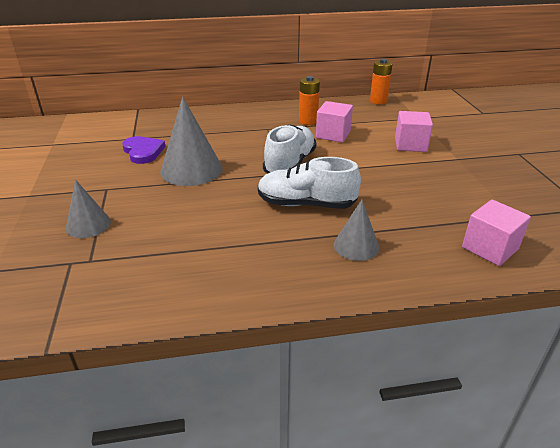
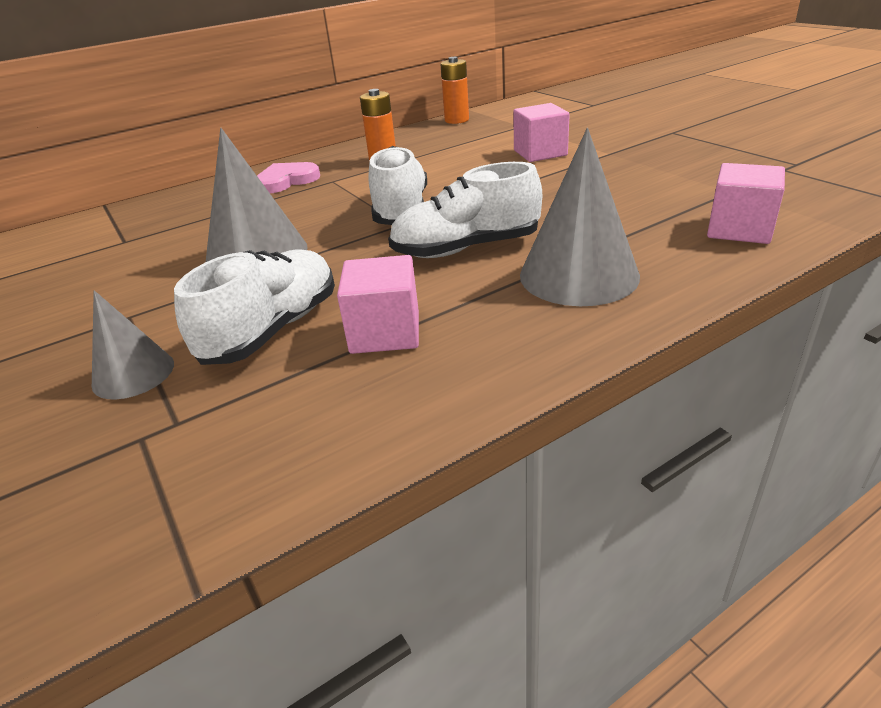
camera: 20 degrees left, 0 degrees up
purple heart [122,136,165,164] -> none
pink cube [316,101,353,143] -> pink cube moved to [337,255,419,354]
grey cone [334,200,379,261] -> grey cone [520,128,640,306], size x1.71
none -> white shoe [174,249,335,365]
none -> pink heart [257,162,320,193]

